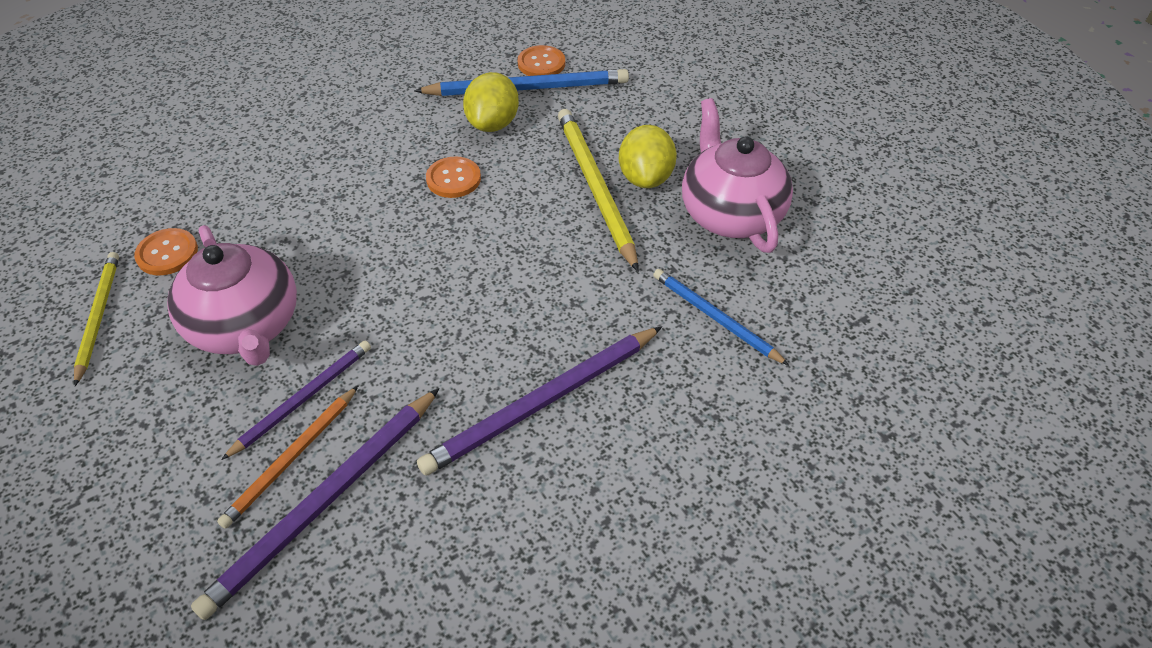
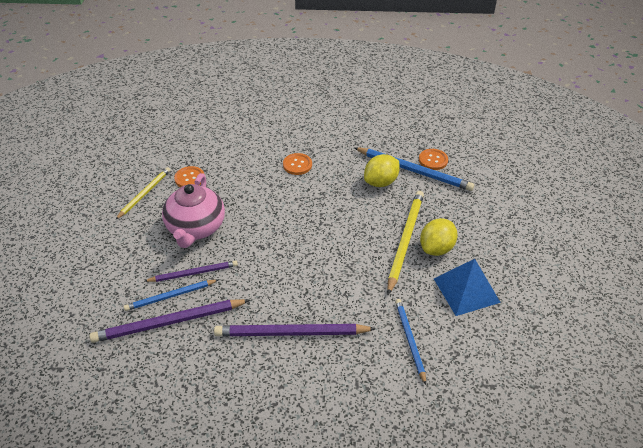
camera: 35 degrees right, 5 degrees down
orange pencil [217,386,358,529] -> blue pencil [124,280,218,311]
orange button [426,156,481,198] -> orange button moved to [283,153,312,175]
pink teapot [682,98,793,253] -> blue pyramid [434,259,501,316]

